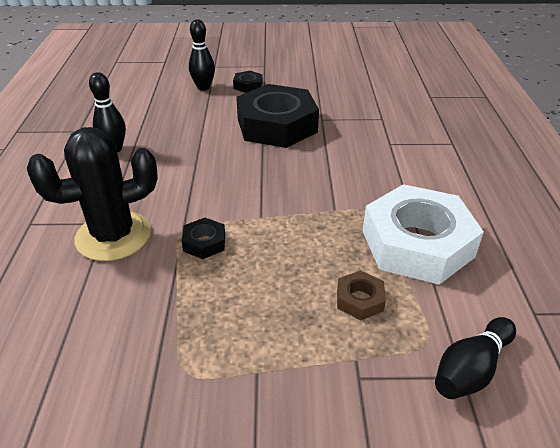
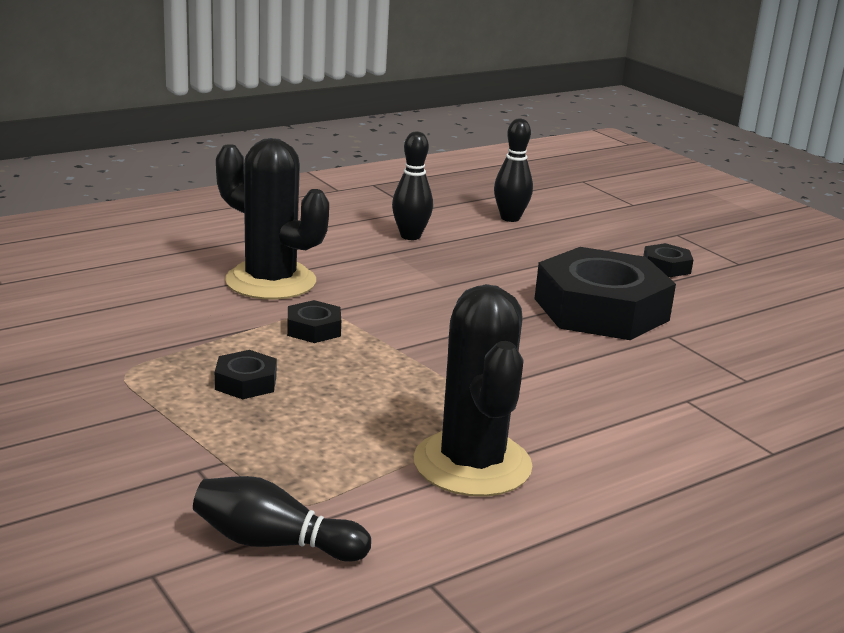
camera: 55 degrees right, 15 degrees down
black bowling pin [189,19,215,91] -> black bowling pin moved to [494,118,533,222]
brown nut [337,270,386,320] -> none
white nut [363,184,484,285] -> black cactus [414,284,532,497]
none -> black nut [215,350,277,399]

